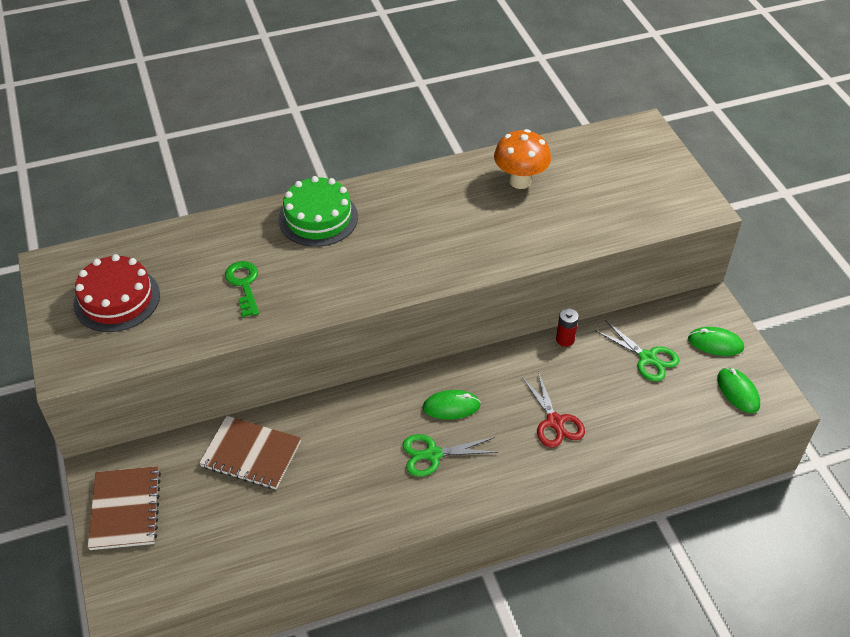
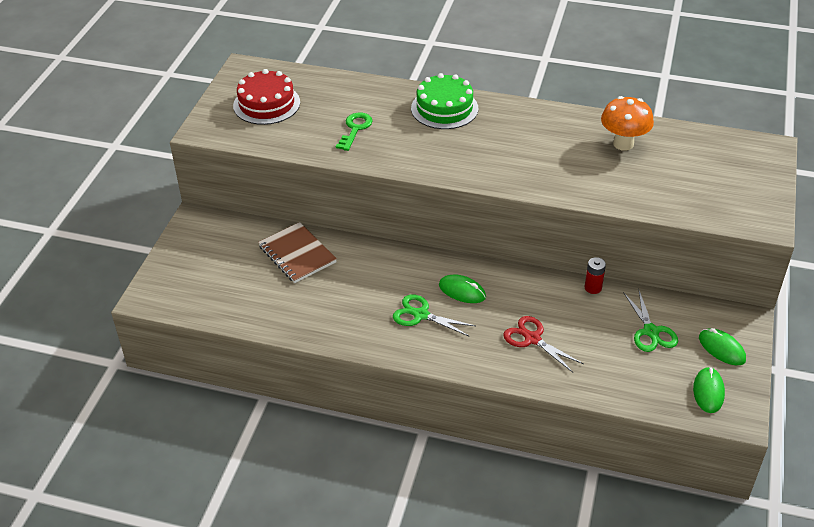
camera: 35 degrees right, 5 degrees down
brown notebook [88,466,161,550] -> none
red scissors [522,372,585,448] -> red scissors turned 120 degrees clockwise [503,316,584,373]

